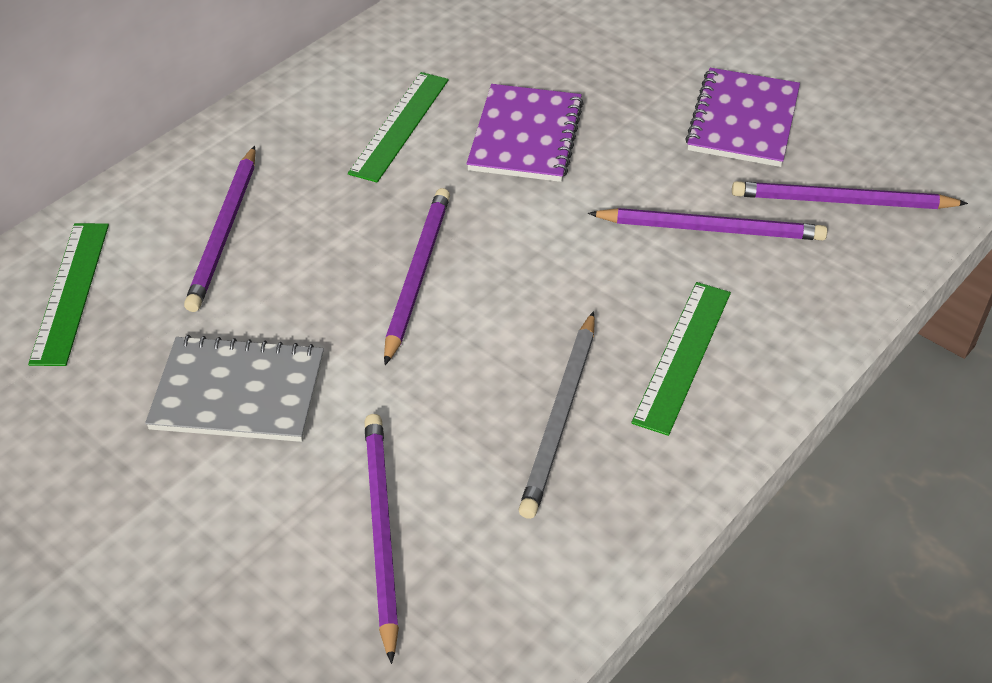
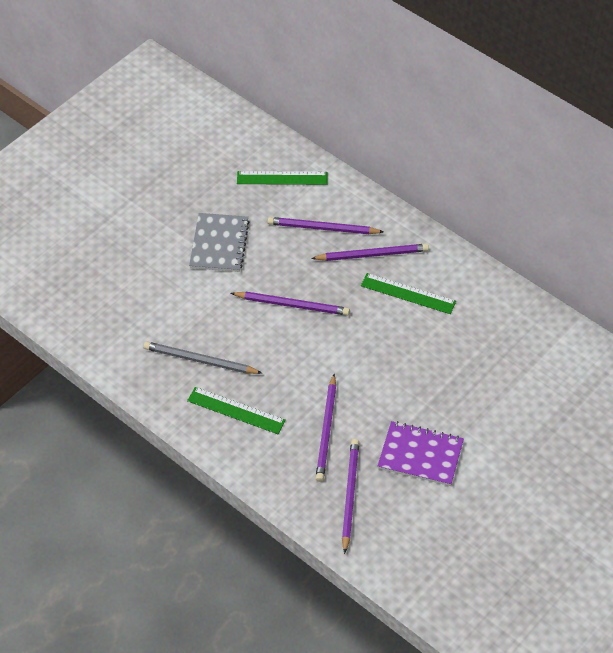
camera: 90 degrees right, 5 degrees up
purple pencil [364,414,399,664] -> purple pencil moved to [311,244,429,261]
purple notebook [467,84,584,182] -> none

